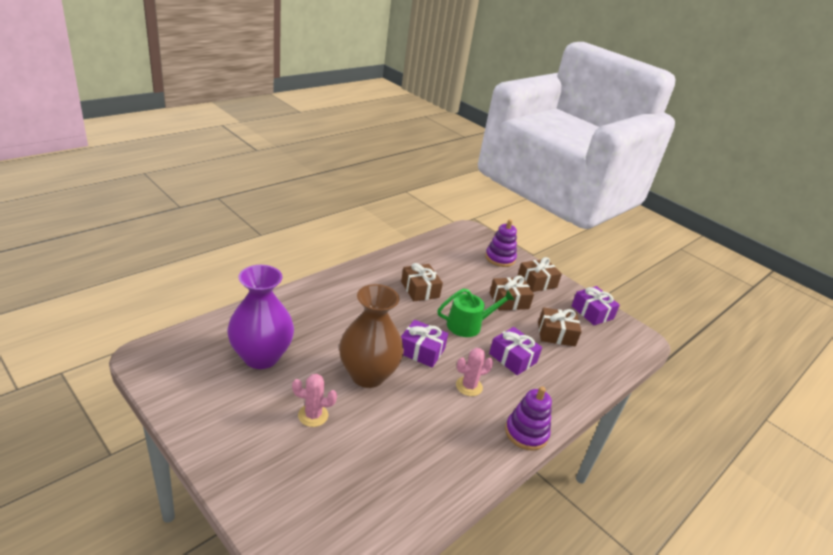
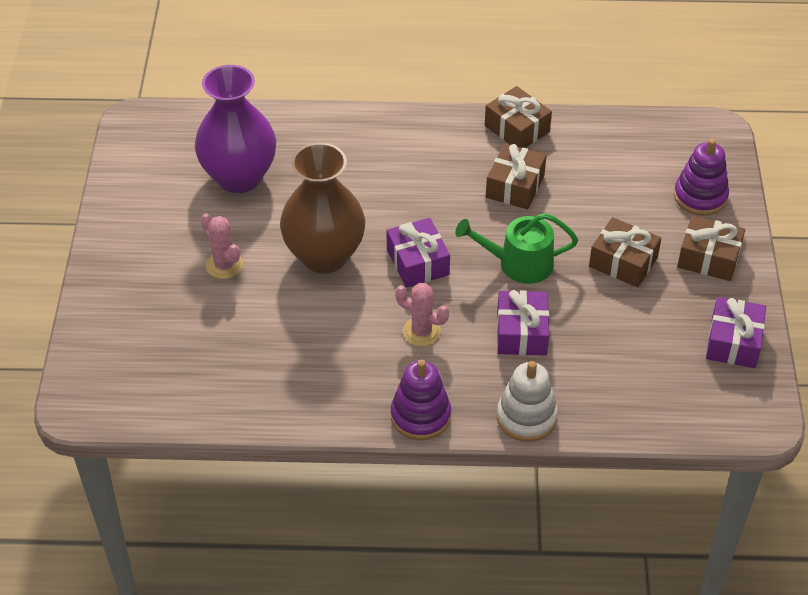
camera: 50 degrees right, 15 degrees up
green watering can [437,288,515,337] -> green watering can turned 150 degrees clockwise [455,213,578,284]
brown gift [538,307,581,347] -> brown gift moved to [485,86,552,148]
none -> white stacking toy [497,361,558,442]

